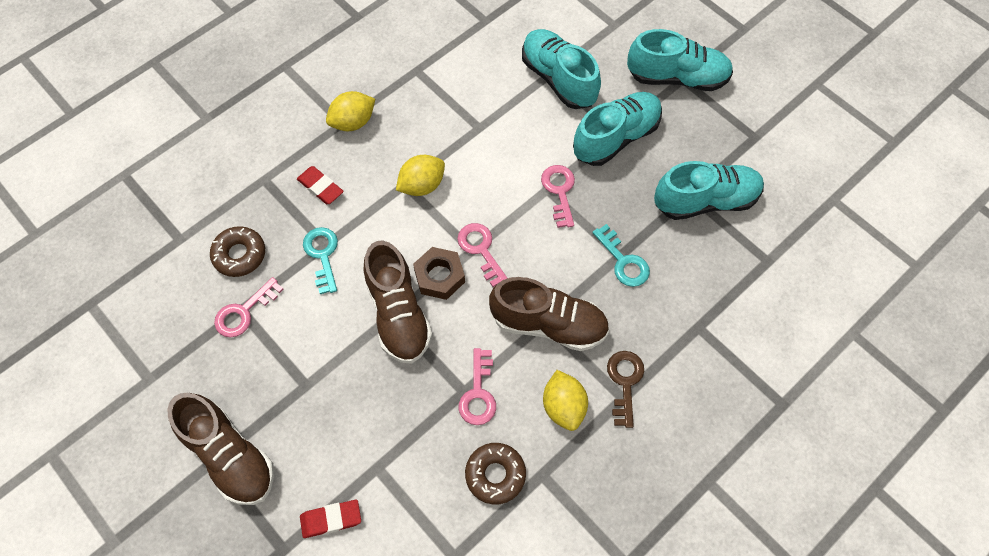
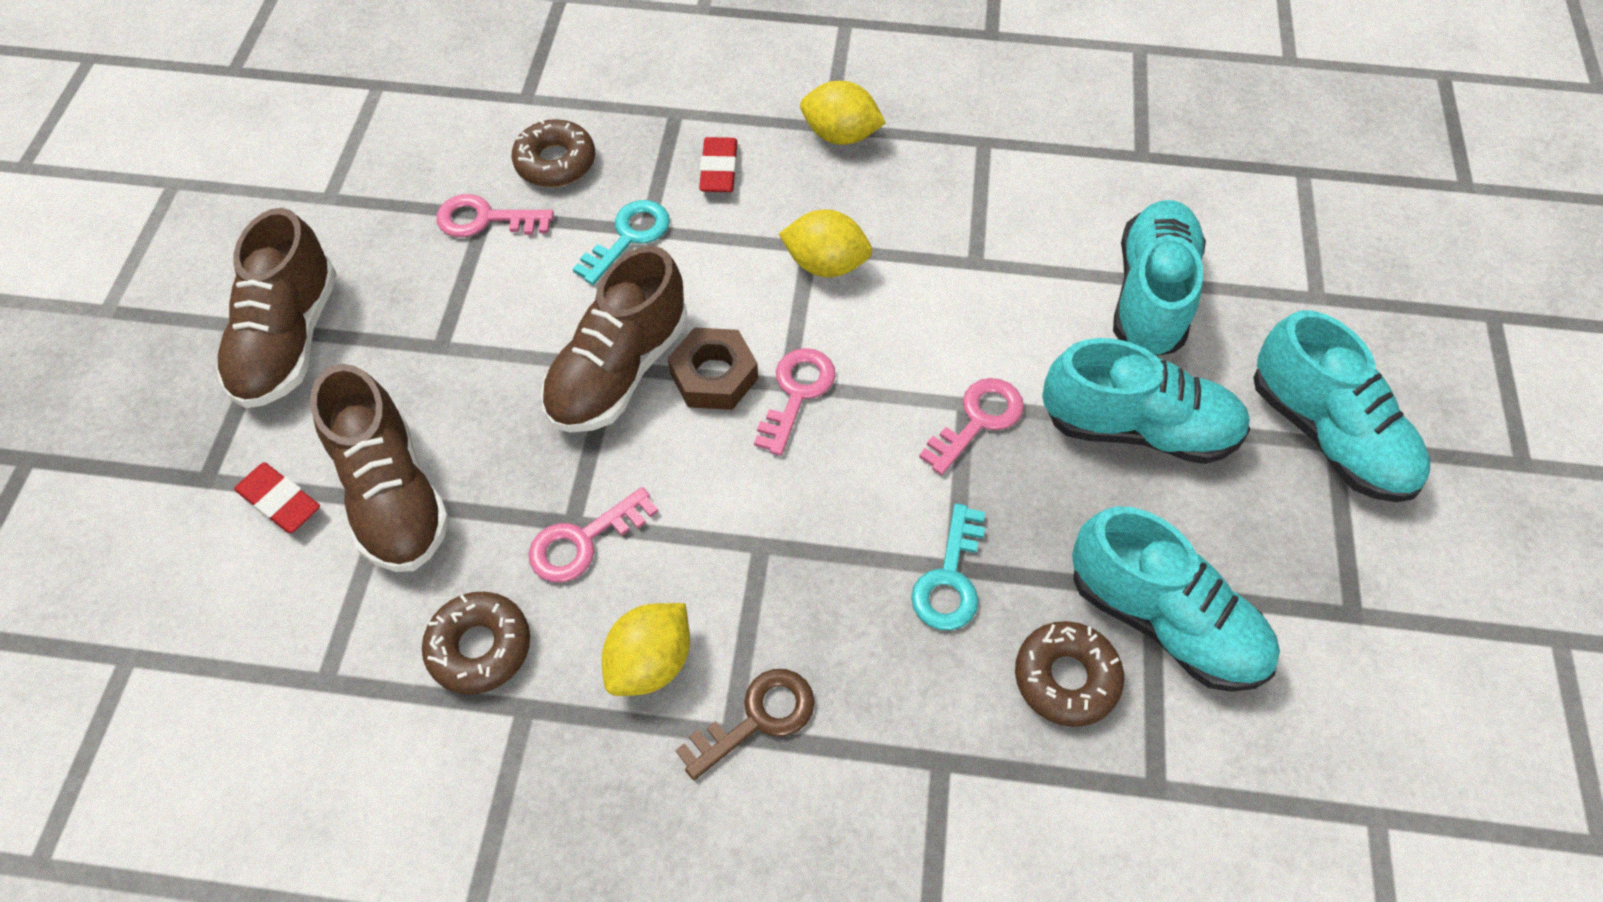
camera: 50 degrees right, 5 degrees down
brown shoe [489,277,609,351] -> brown shoe moved to [310,364,450,572]
none -> brown donut [1015,621,1124,727]

